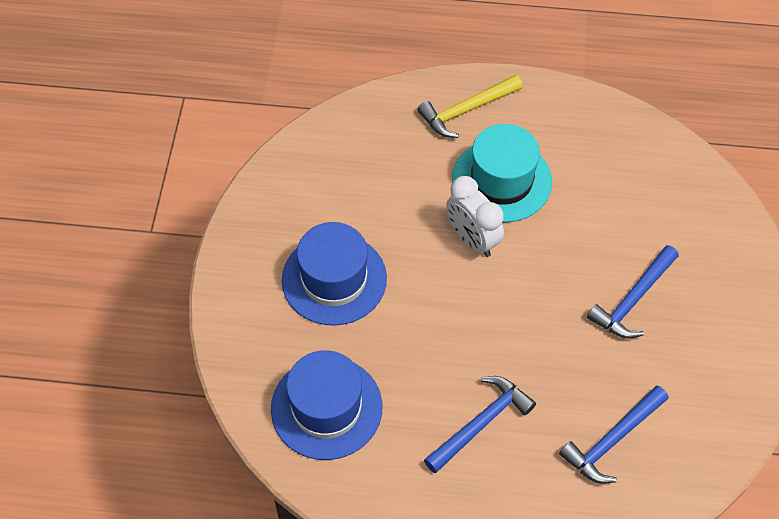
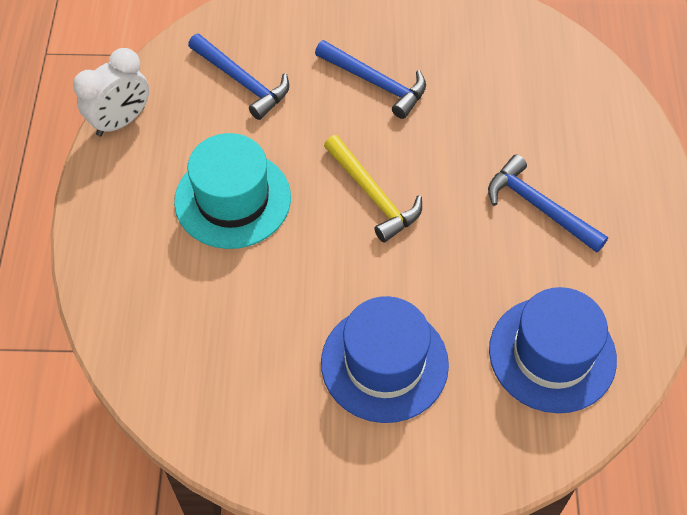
camera: 95 degrees left, 0 degrees up
yellow hammer [417,75,523,138] -> yellow hammer moved to [324,135,422,242]
white clock [446,176,504,257] -> white clock moved to [73,48,149,137]
blue hammer [559,386,669,484] -> blue hammer moved to [188,34,289,120]

